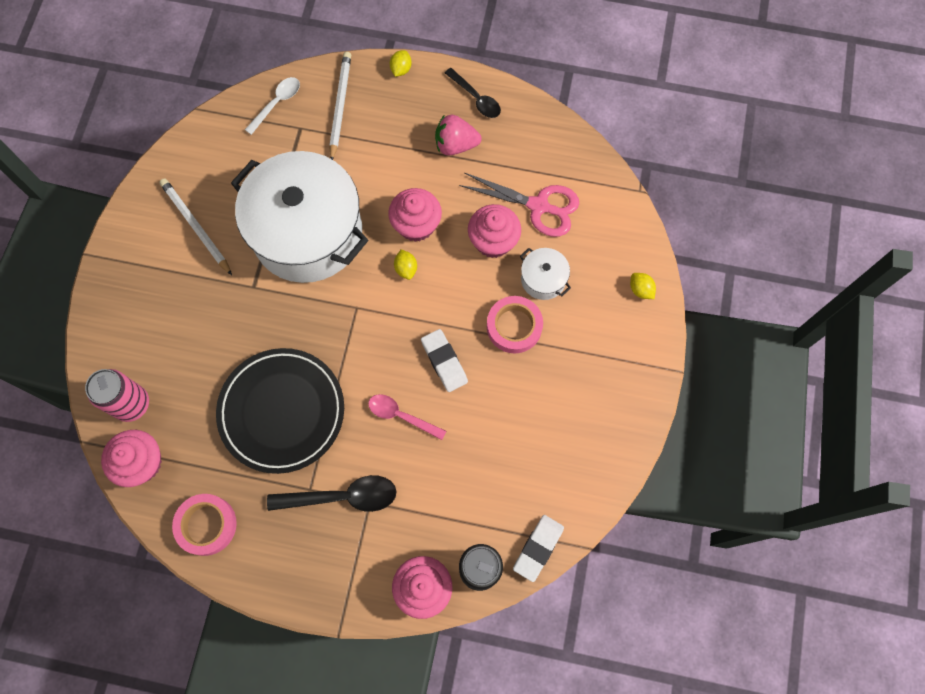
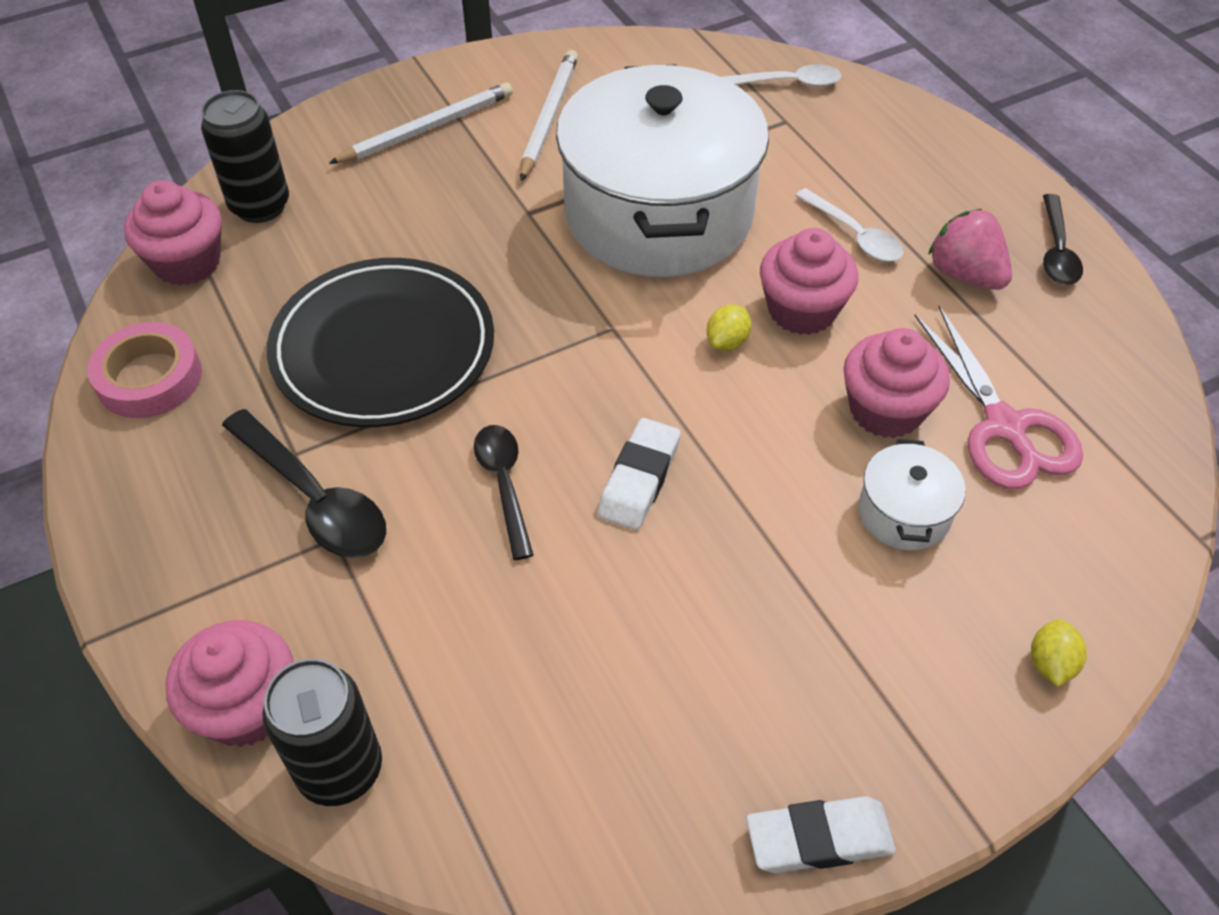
camera: 50 degrees right, 20 degrees down
pink can [85,369,149,422] -> black can [201,90,289,223]
white pencil [329,52,351,160] -> white pencil moved to [329,82,513,164]
pink spoon [368,394,446,440] -> black spoon [474,425,533,560]
yellow lemon [390,50,412,77] -> none
pink tape [487,296,543,353] -> none
white eraser [513,515,564,582] -> white eraser moved to [746,796,896,873]
none -> white spoon [795,188,904,262]

